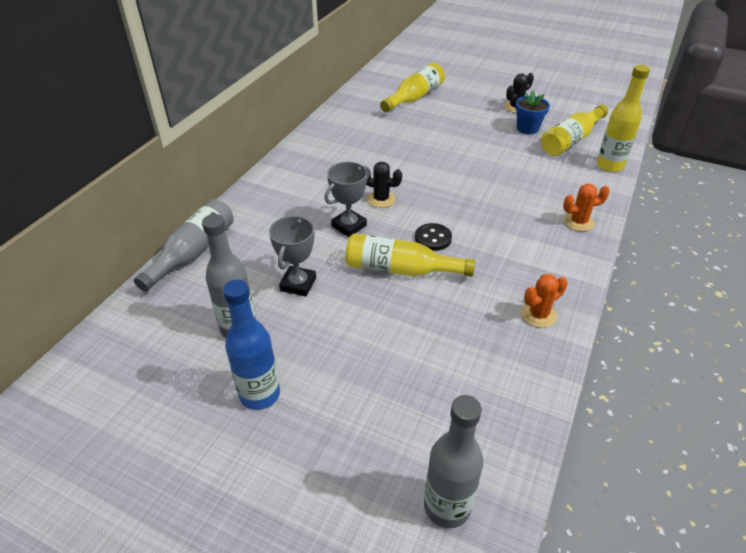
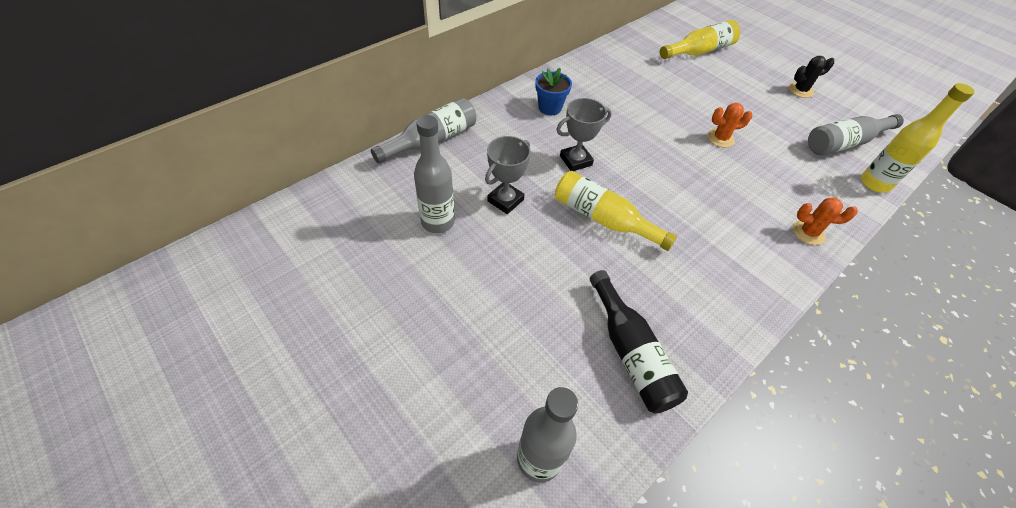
camera: 20 degrees right, 10 degrees up
blue bottle [223,279,280,410] -> none
black cactus [366,162,402,208] -> none
black button [415,223,452,251] -> none
blue flower pot [515,91,550,134] -> blue flower pot moved to [535,68,572,115]
orange cactus [521,274,568,328] -> orange cactus moved to [707,103,752,148]
yellow bottle [541,105,608,156] -> grey bottle [808,114,904,155]
none -> black bottle [590,270,688,414]

